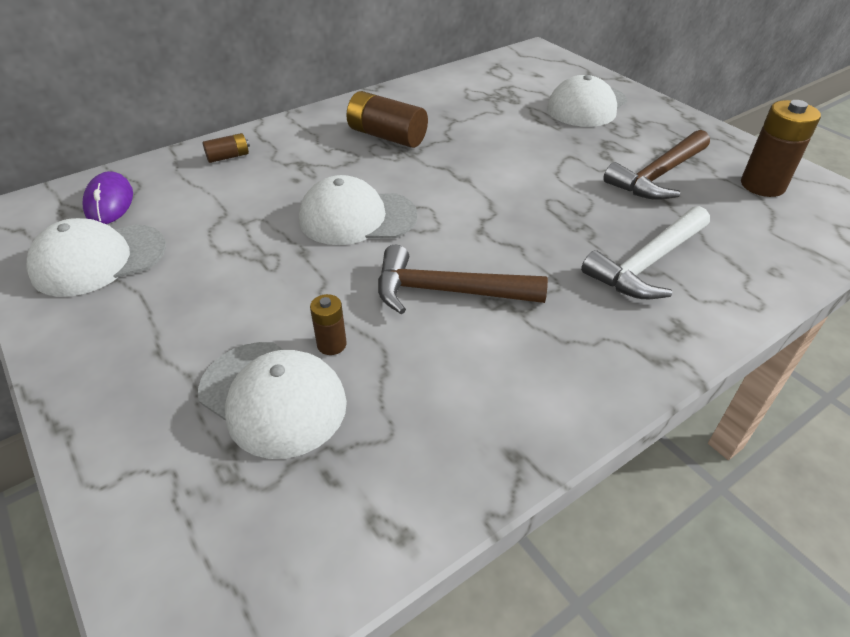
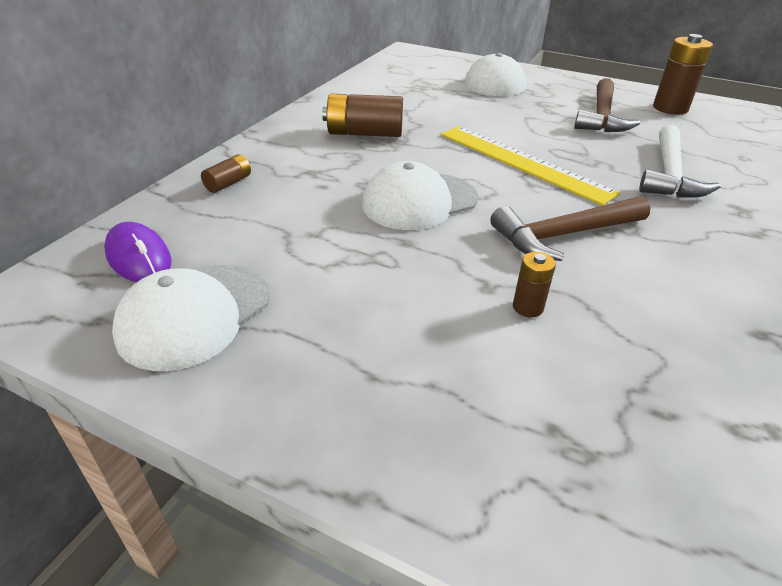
camera: 30 degrees left, 5 degrees down
white cap [198,342,347,459] -> none
none -> yellow ruler [441,126,620,206]

